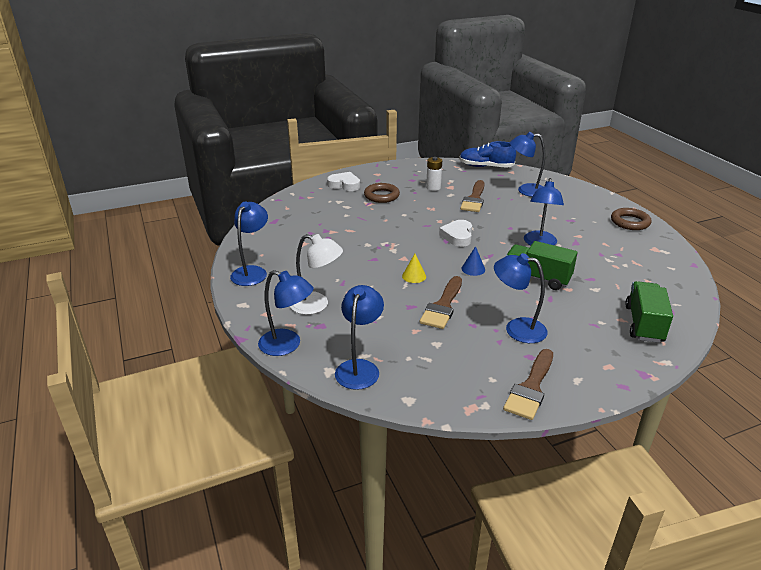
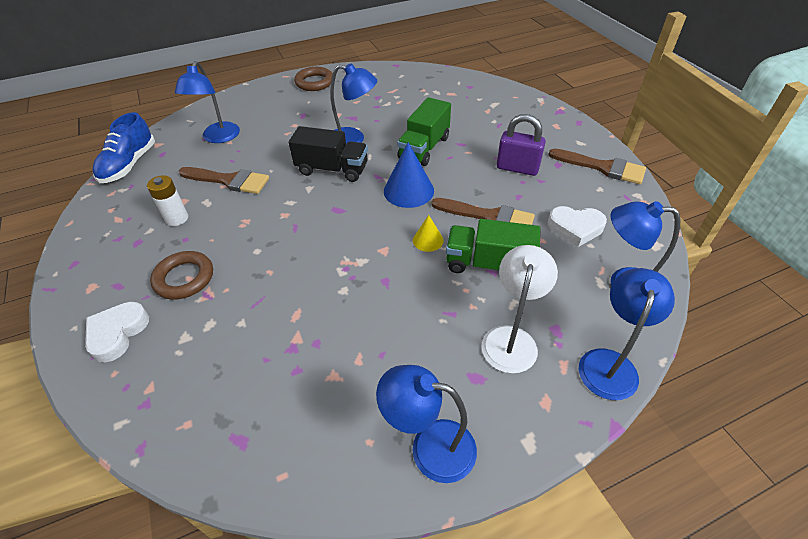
camera: 90 degrees left, 15 degrees up
white heart [439,220,472,247] -> white heart moved to [548,206,607,247]
blue cone [461,246,485,276] -> blue cone [384,142,434,208], size x1.82
blue lamp [494,253,548,343] -> purple padlock [497,114,546,176]
green truck [625,281,673,343] -> green truck moved to [446,219,541,273]
none -> black truck [288,126,368,182]

